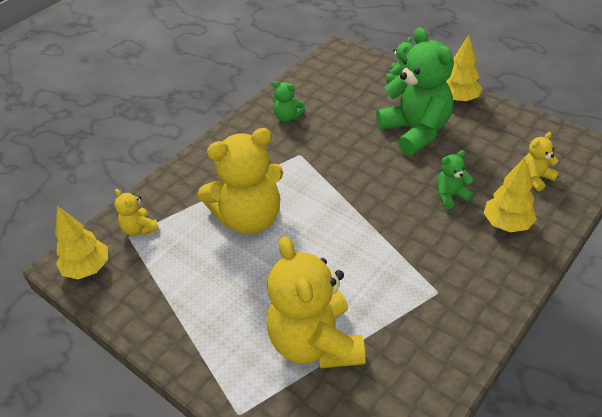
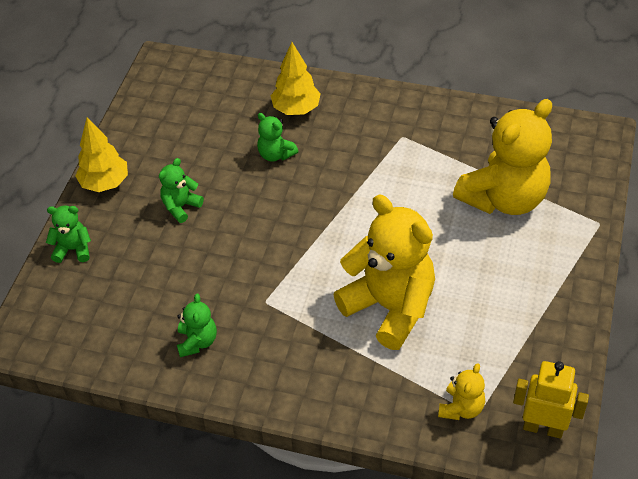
camera: 115 degrees left, 5 degrees up
yellow tree [55,206,108,279] -> yellow robot [513,361,589,438]
green teddy bear [376,27,453,156] -> green teddy bear [159,158,204,223], size x0.45
yellow teddy bear [525,132,559,191] -> none

